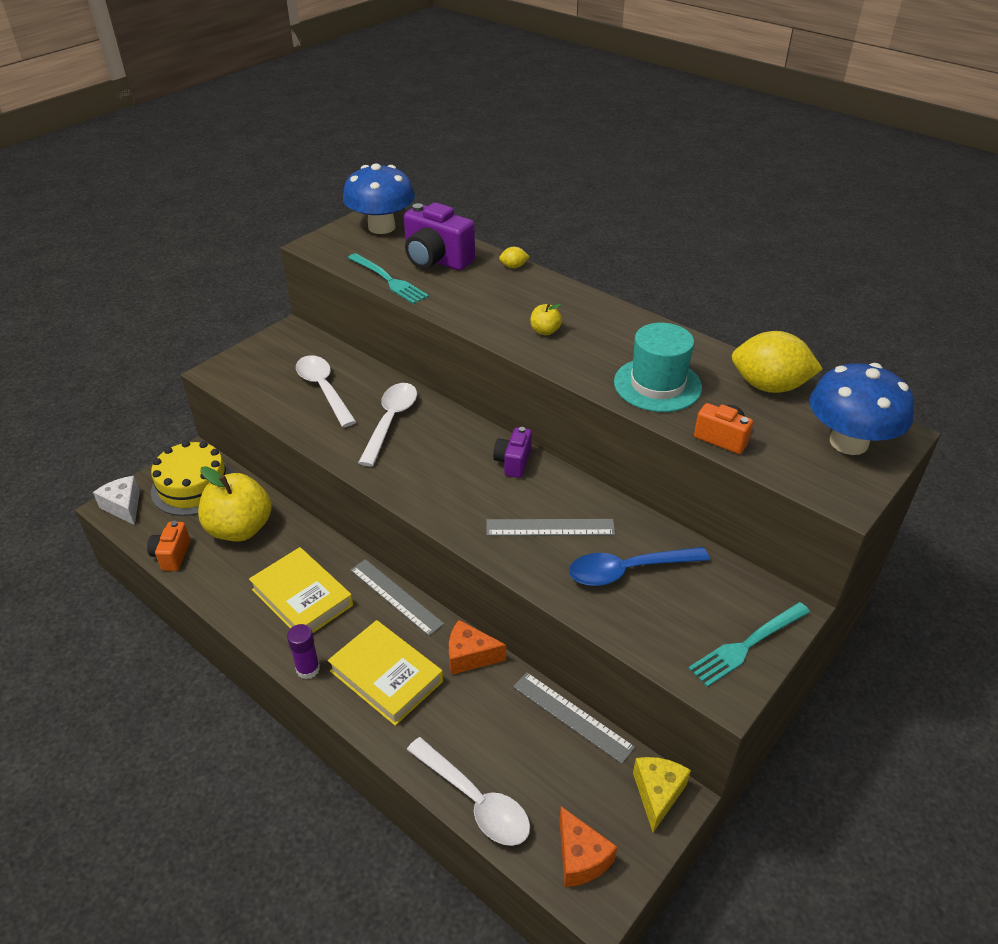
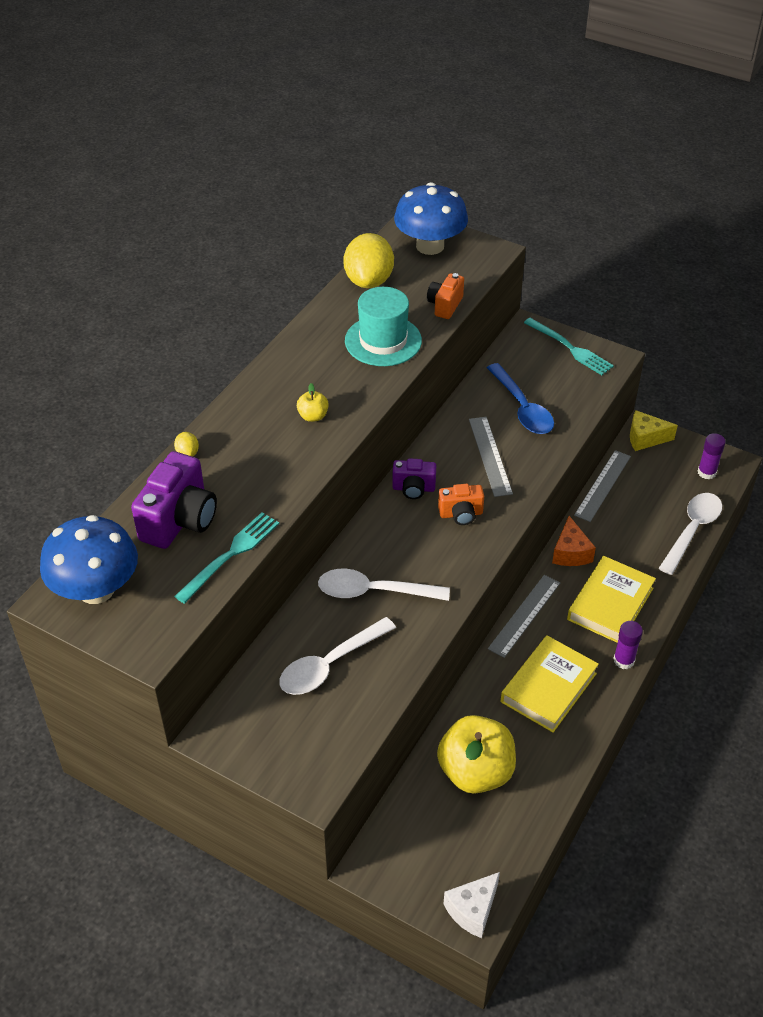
camera: 100 degrees left, 5 degrees up
orange camera [147,521,190,571] -> orange camera moved to [438,484,484,525]
yellow cake [151,441,234,516] -> none
orange cheese [559,806,617,887] -> purple glue stick [698,433,726,479]

